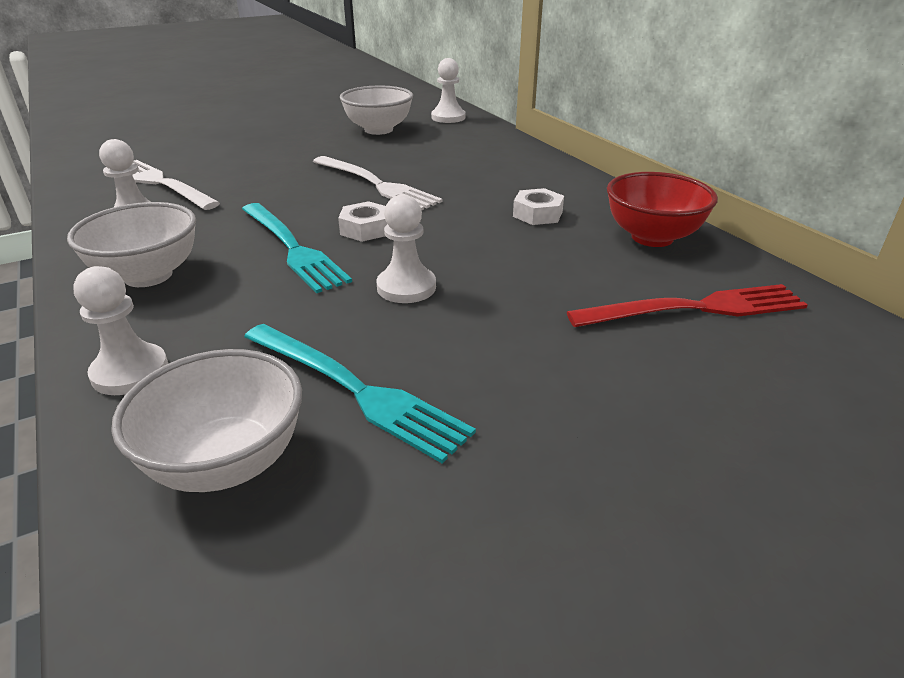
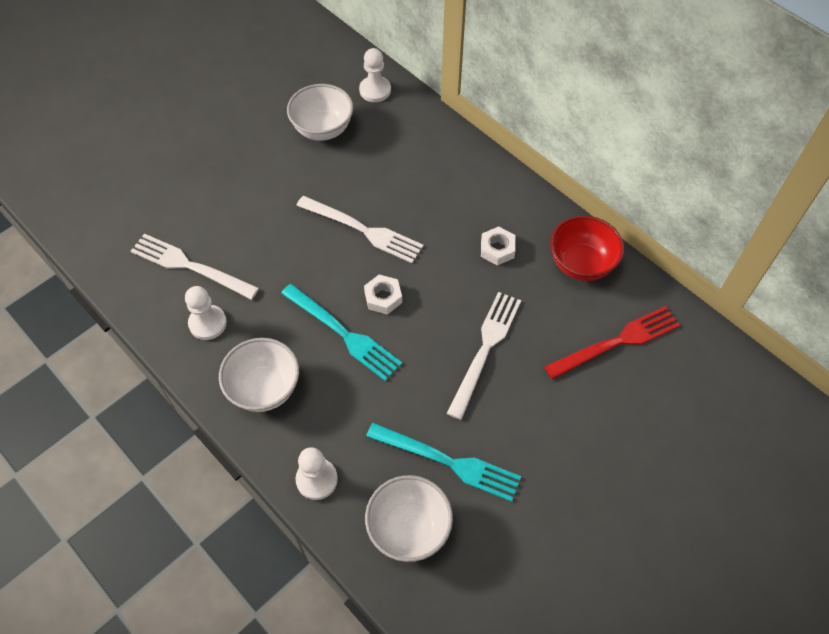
camera: 15 degrees left, 25 degrees up
white pawn [376,195,436,303] -> none
none -> white fork [447,292,521,420]

